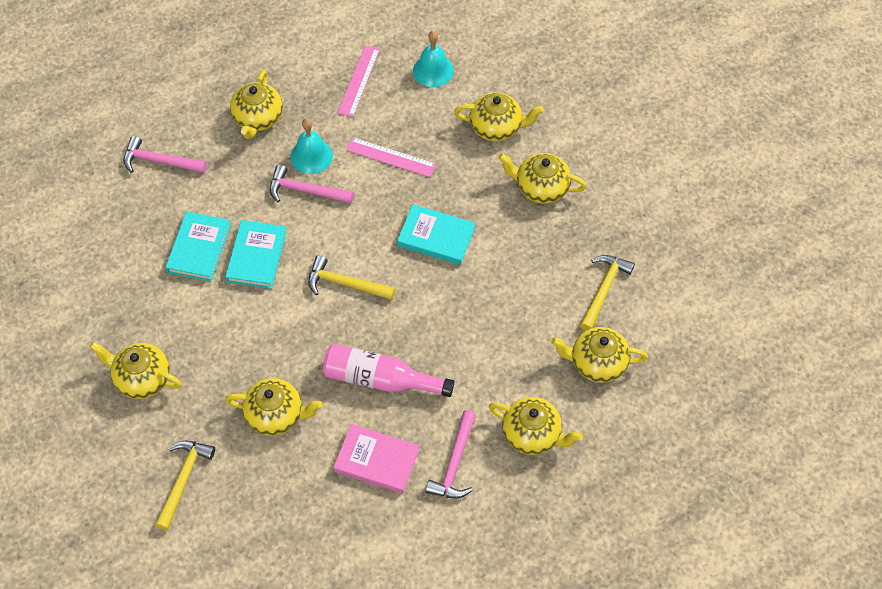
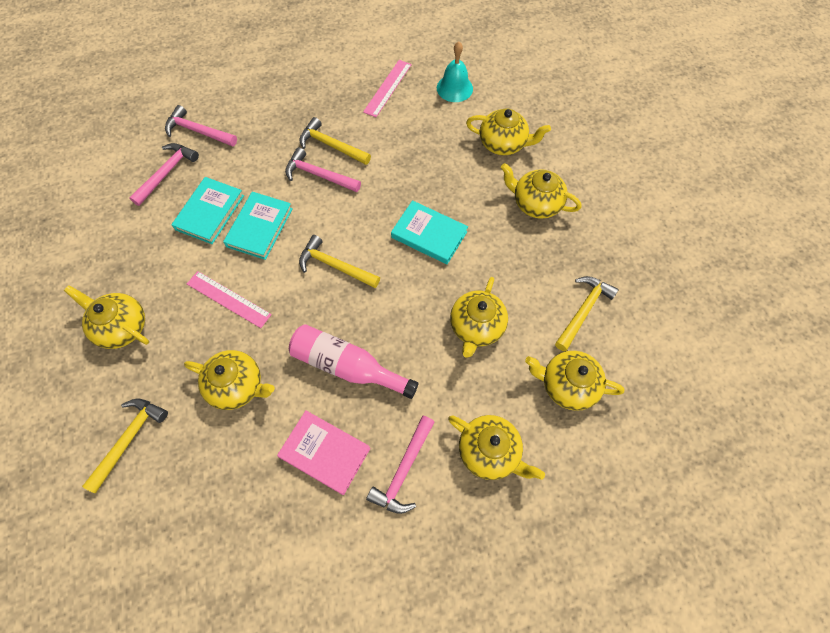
camera: 10 degrees right, 5 degrees up
yellow teapot [230,70,283,139] -> yellow teapot moved to [450,277,508,358]
turquoise bell [290,118,333,174] -> yellow hammer [299,117,371,165]
pink ruler [346,137,436,177] -> pink ruler moved to [187,271,272,328]
none -> pink hammer [129,143,199,206]

